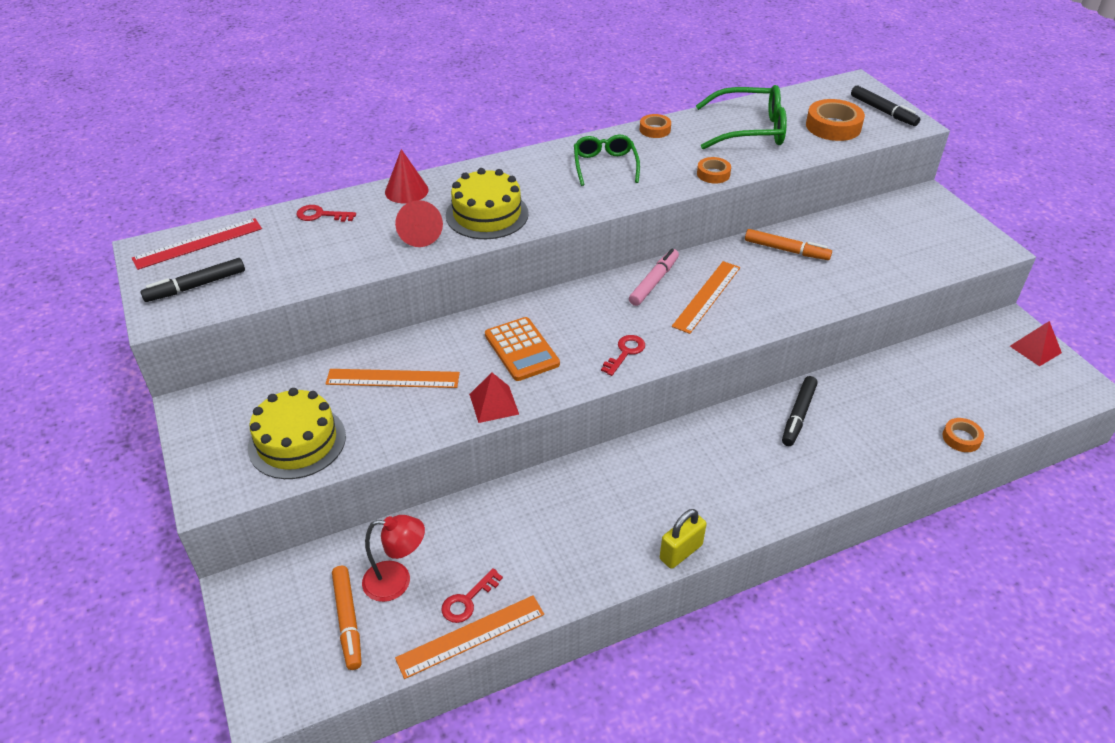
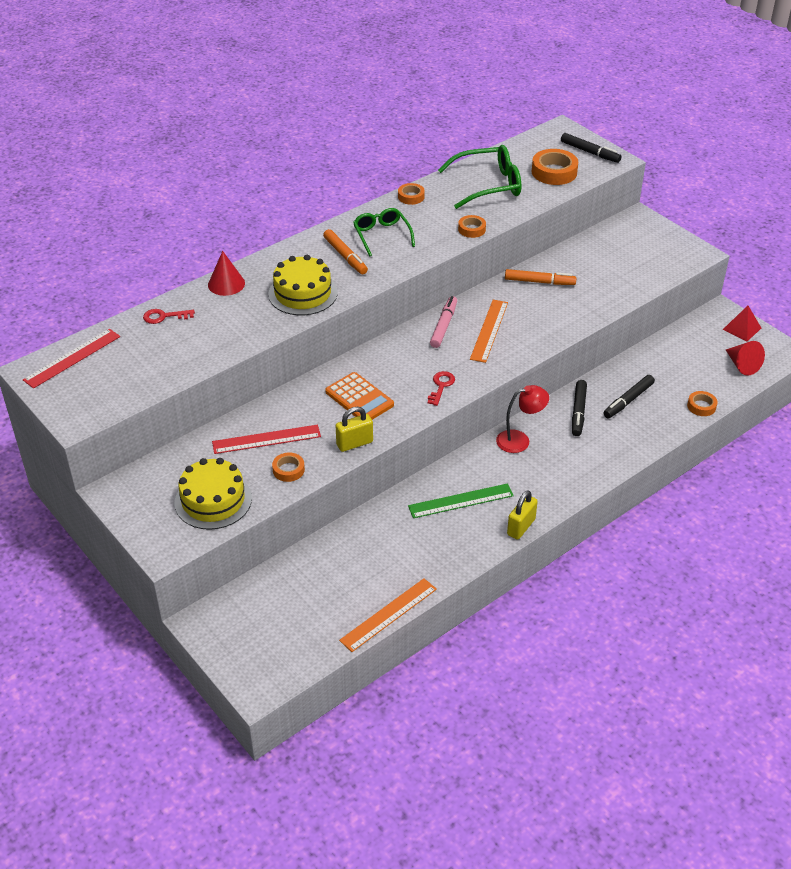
camera: 15 degrees left, 0 degrees up
black marker [140,258,245,302] -> black marker moved to [603,375,655,418]
orange ruler [325,369,460,388] -> red ruler [212,425,321,454]
orange marker [332,566,362,670] -> orange marker moved to [323,229,368,274]
red lamp [362,515,425,602] -> red lamp moved to [496,385,549,453]
red cone [395,200,443,247] -> red cone moved to [726,341,765,376]
red key [442,568,503,623] -> none
red pyramid [469,373,519,423] -> yellow padlock [335,407,373,452]
none -> orange tape [272,453,305,482]
none -> green ruler [408,483,514,518]

